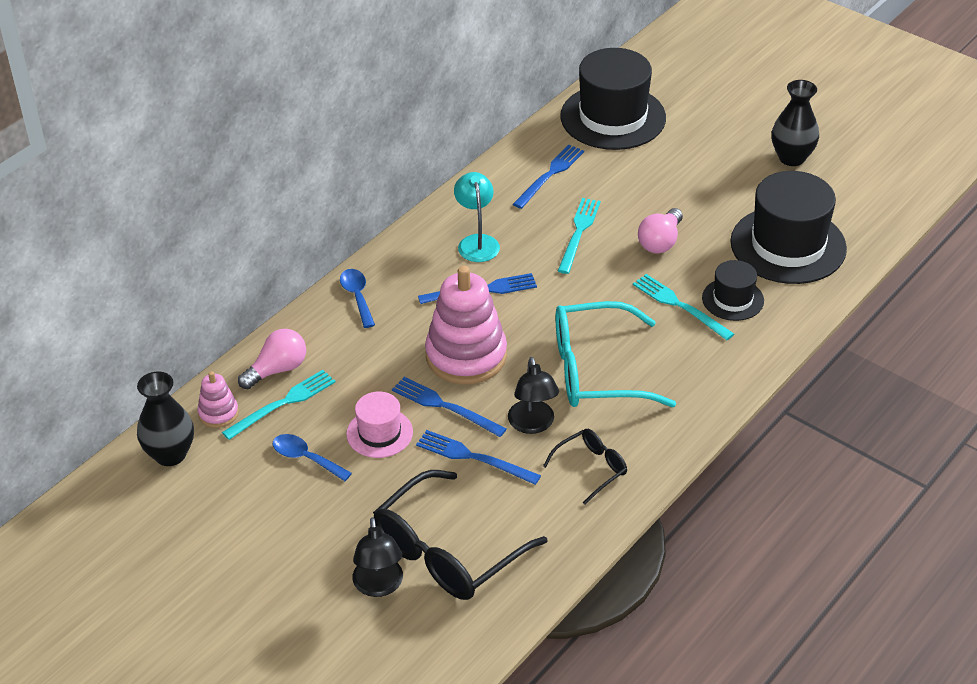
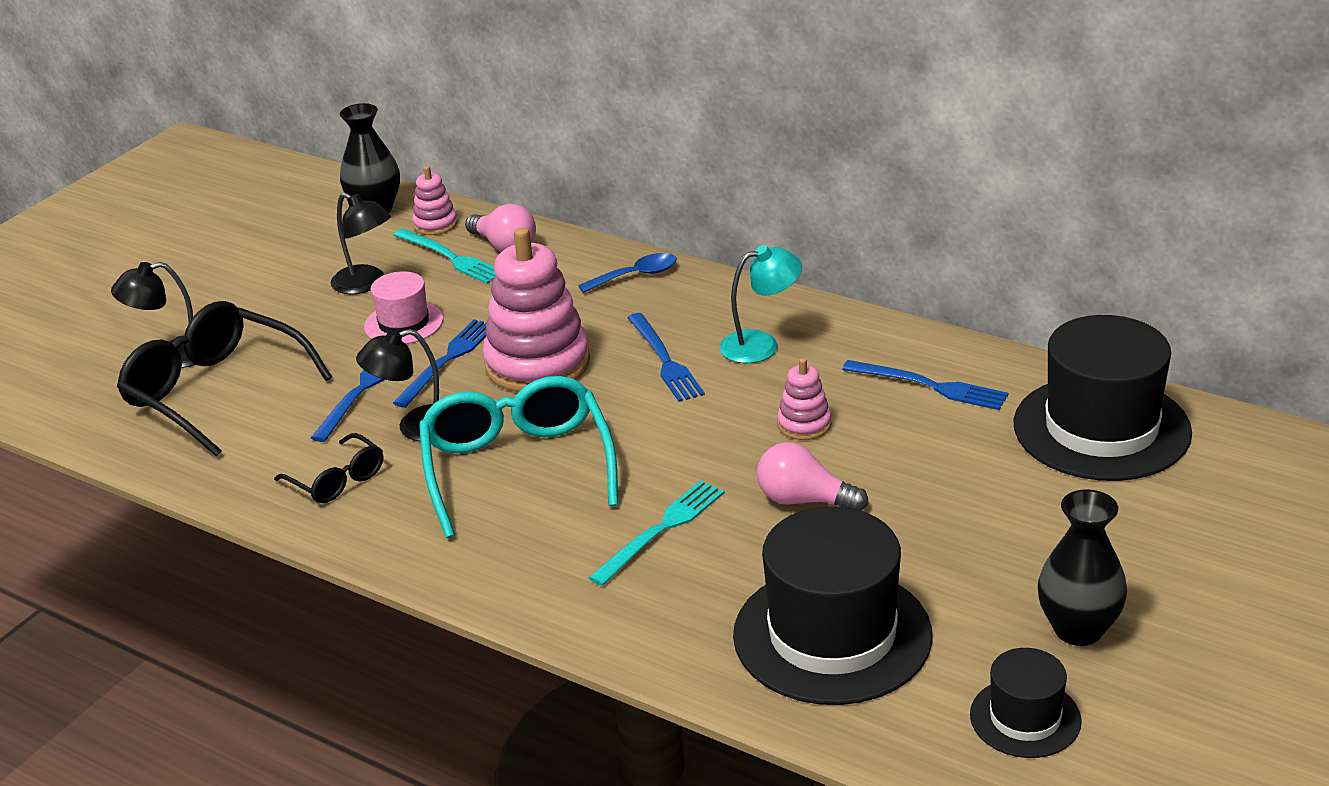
camera: 85 degrees right, 10 degrees down
blue spoon [273,434,352,481] -> black lamp [331,193,391,294]
turquoise fork [558,198,601,274] -> pink stacking toy [777,358,832,440]
black hat [702,260,764,321] -> black hat moved to [970,648,1082,758]

